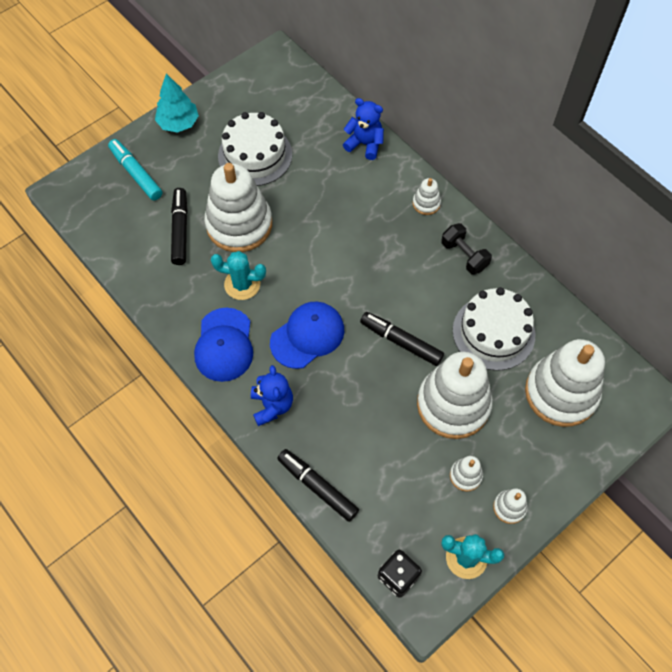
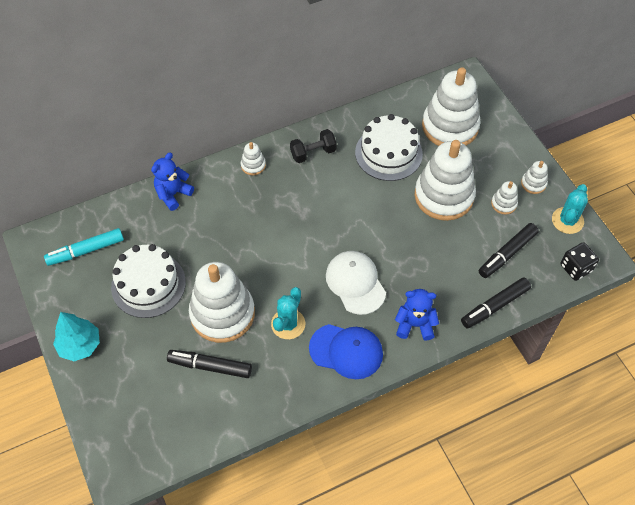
camera: 75 degrees left, 5 degrees down
turquoise marker [108,139,162,201] -> turquoise marker moved to [44,228,124,266]
blue cap [270,302,344,369] -> white cap [326,251,386,315]
black marker [360,312,444,366] -> black marker moved to [479,223,539,278]

